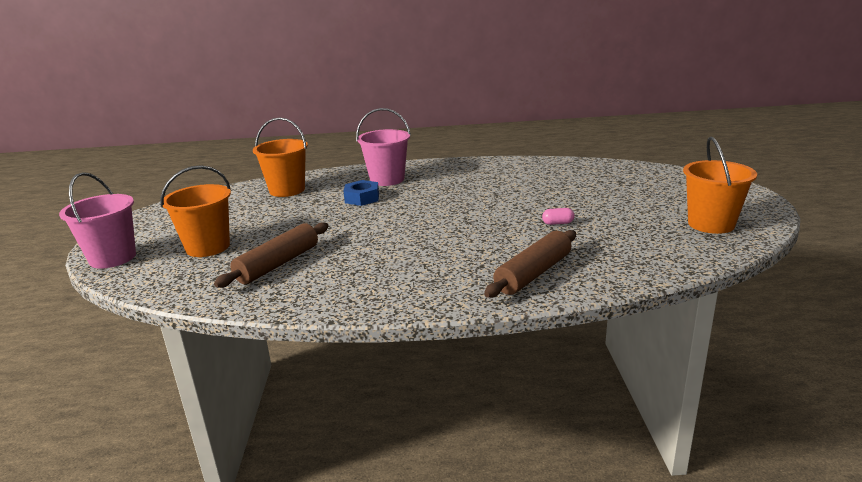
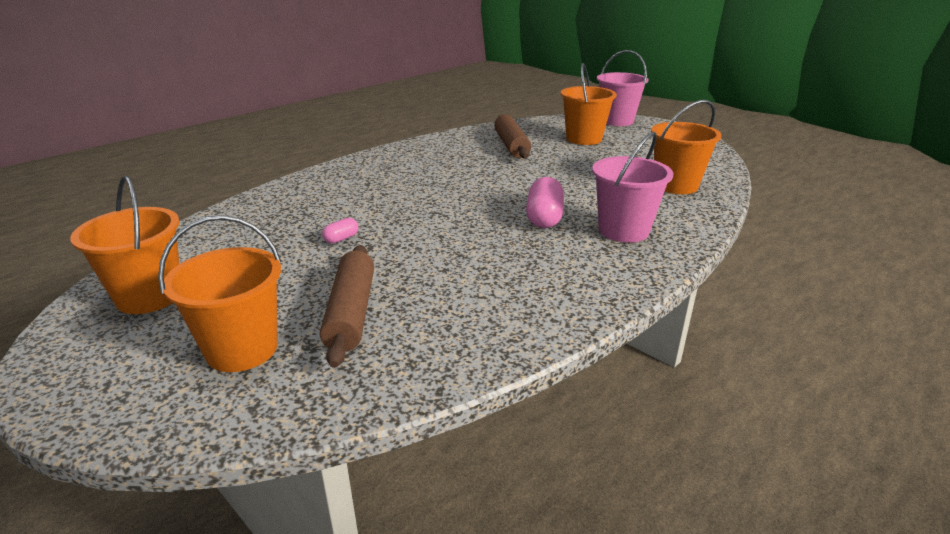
camera: 135 degrees right, 5 degrees up
blue nut [343,180,379,206] -> none
brown rolling pin [484,230,576,298] -> brown rolling pin moved to [320,245,374,368]
none -> orange bucket [158,215,281,372]
none -> pink capsule [526,177,564,228]

